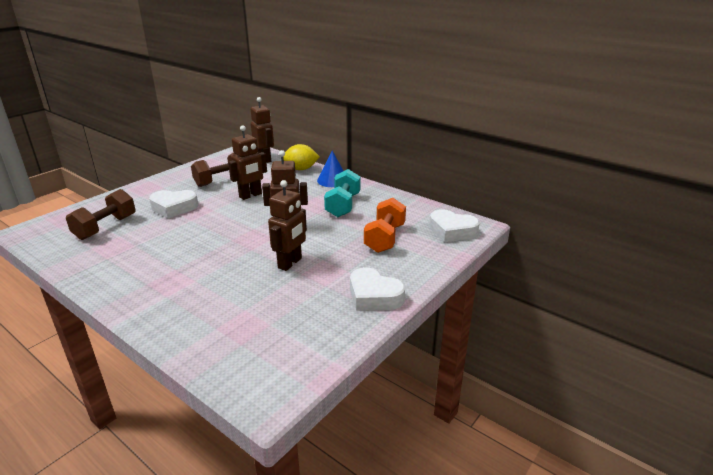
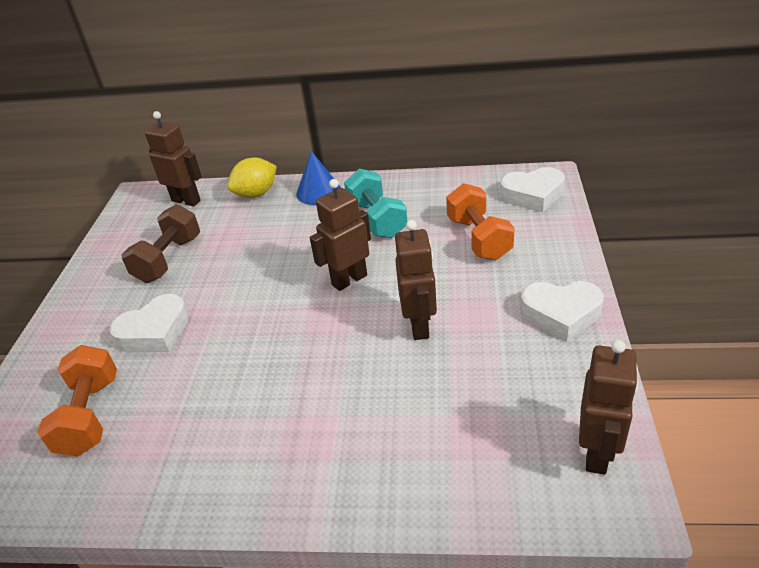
camera: 30 degrees left, 10 degrees up
brown dumbbell [66,189,136,240] -> orange dumbbell [37,345,117,456]
brown robot [228,125,267,200] -> brown robot moved to [579,340,638,475]

